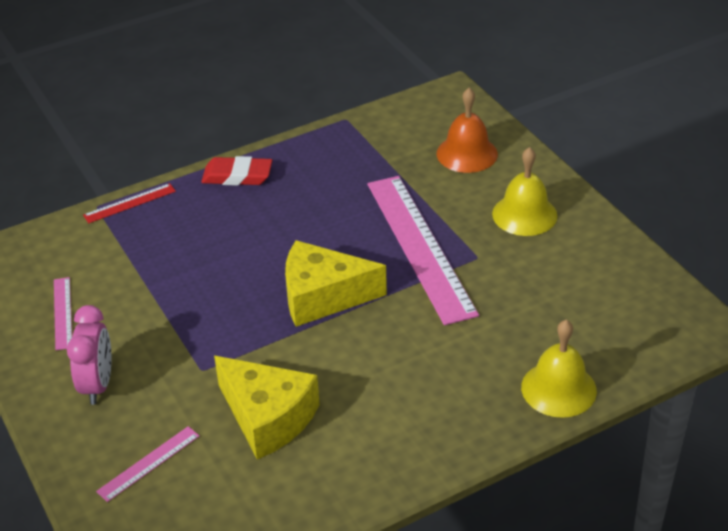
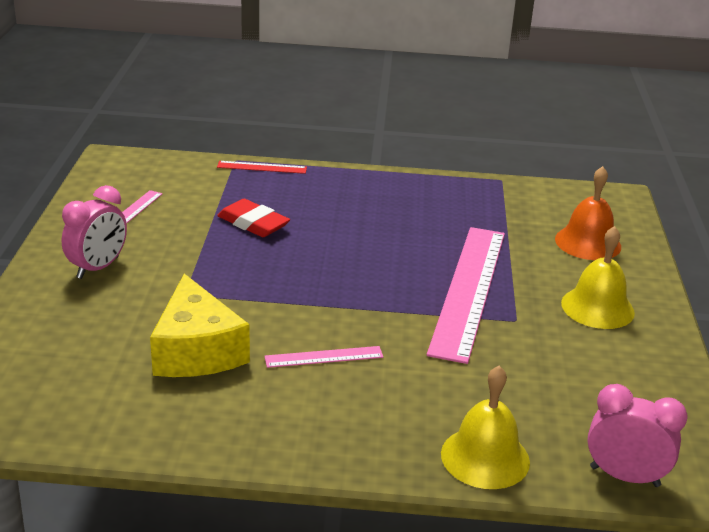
camera: 30 degrees right, 10 degrees down
pink ruler [96,426,199,502] -> pink ruler moved to [264,346,383,368]
red eraser [201,156,272,186] -> red eraser moved to [217,199,290,237]
yellow cheese [285,240,387,327] -> none
none -> pink clock [587,384,688,487]

